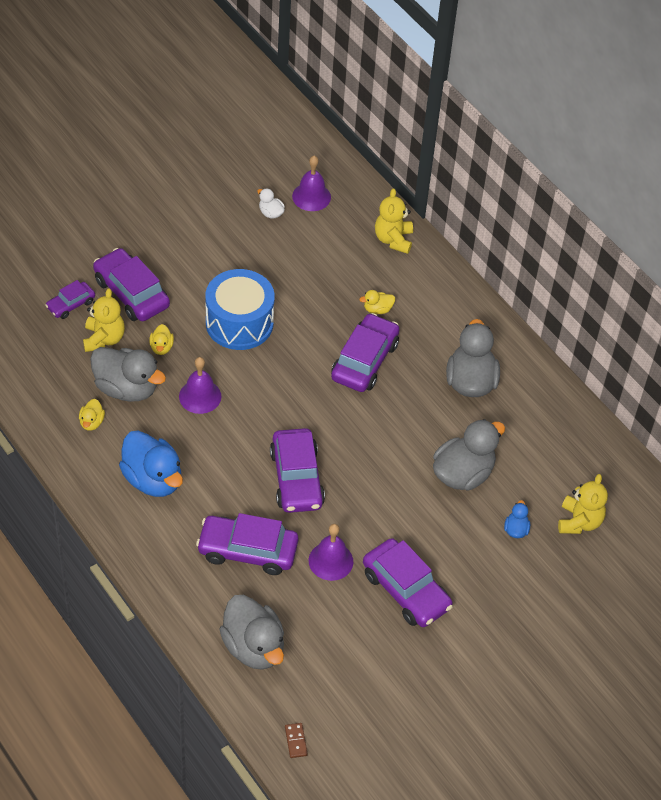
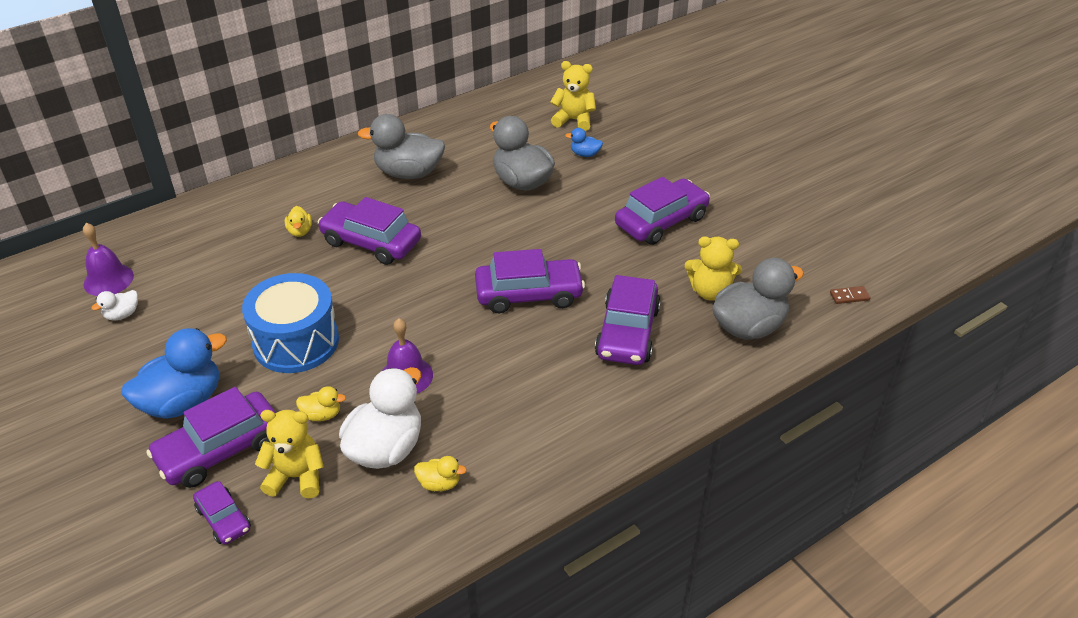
camera: 85 degrees left, 10 degrees down
grey duck [90,347,166,402] -> white duck [339,367,421,469]
blue duck [119,431,183,497] -> blue duck moved to [122,328,227,419]
purple bell [309,524,353,581] -> none
yellow teddy bear [375,188,413,254] -> yellow teddy bear moved to [685,236,742,301]

